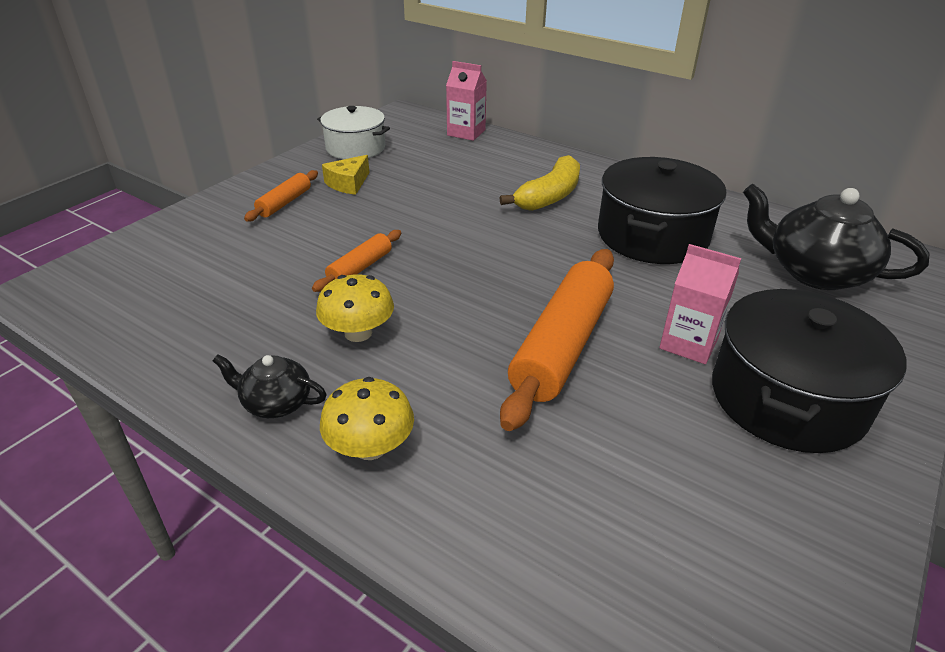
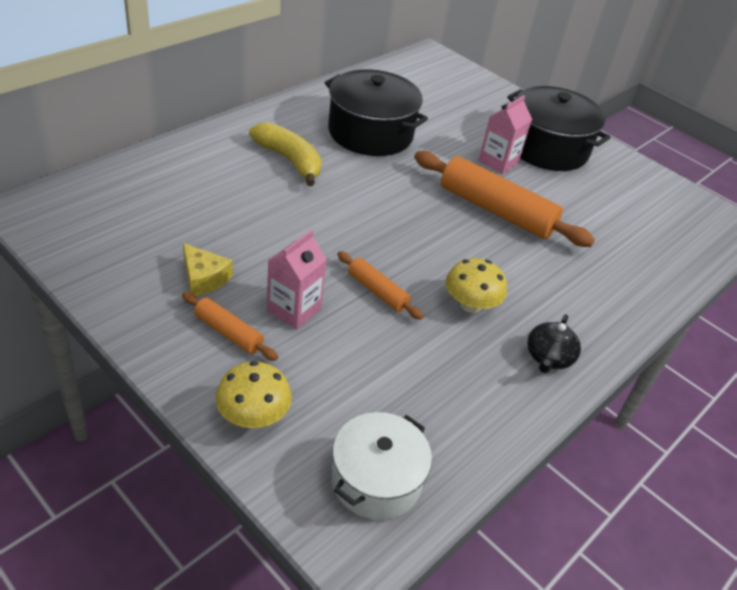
camera: 85 degrees left, 5 degrees up
white pot [317,106,390,159] -> white pot moved to [331,412,432,520]
yellow mushroom [320,377,414,460] -> yellow mushroom moved to [215,361,292,428]
pink carton [446,61,487,141] -> pink carton moved to [267,230,327,329]
black teapot [743,184,930,290] -> none

